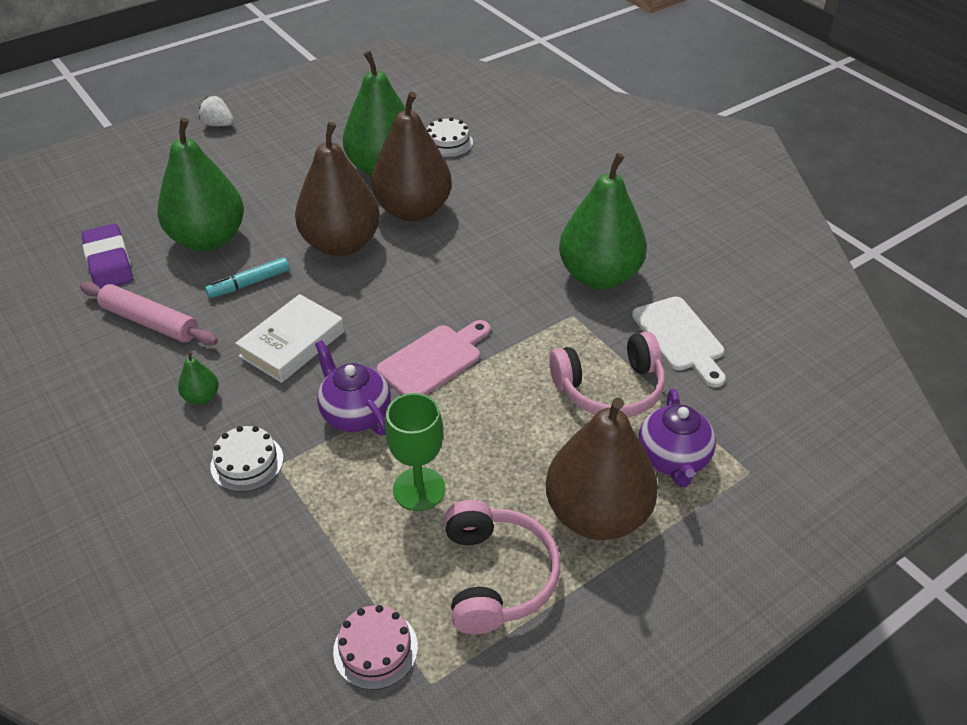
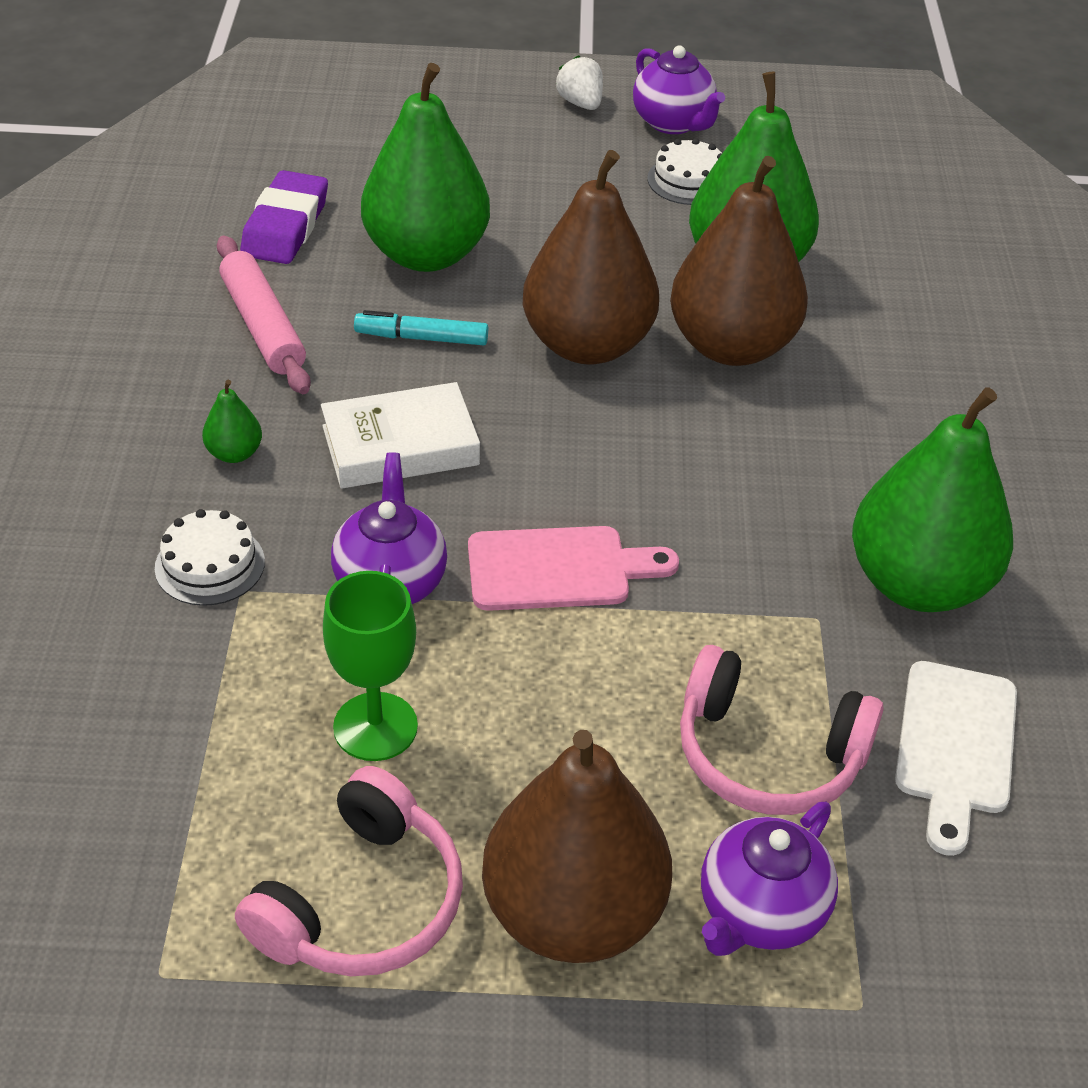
camera: 35 degrees right, 0 degrees up
pink cake [333,605,418,690] -> none
white cake [427,117,473,158] -> white cake moved to [647,138,722,205]
none -> purple teapot [633,45,725,134]

